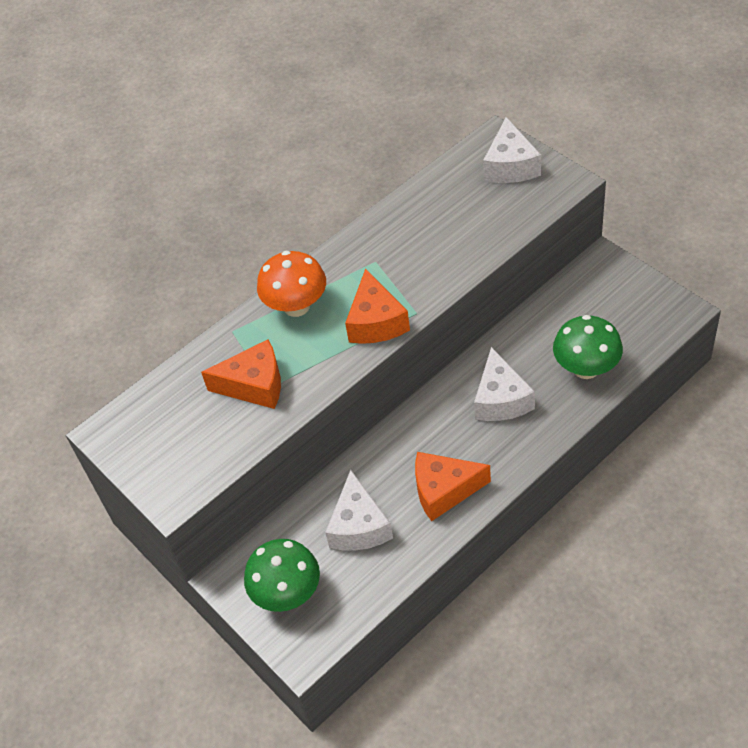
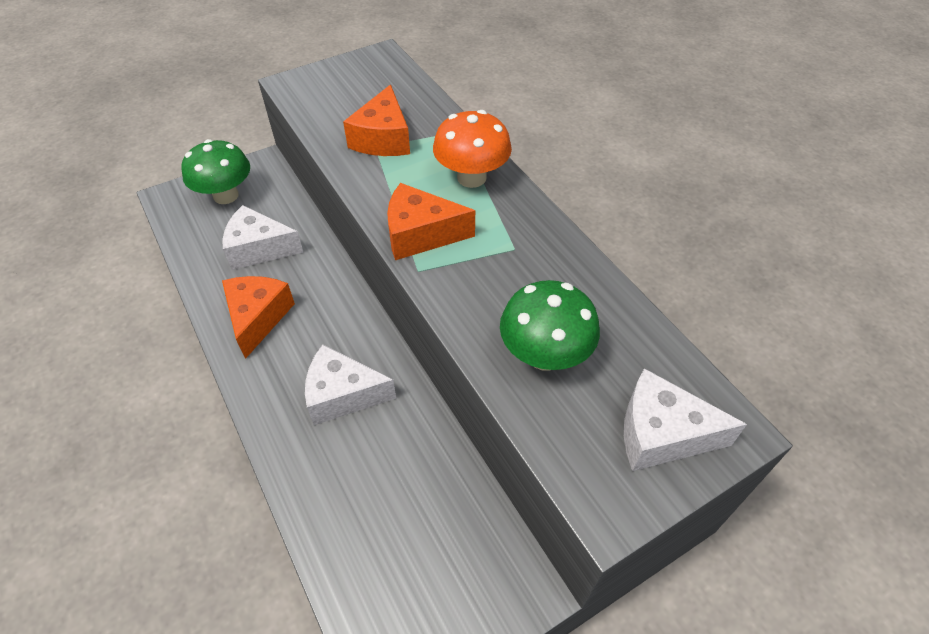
camera: 95 degrees right, 0 degrees up
green mushroom [553,315,623,379] -> green mushroom moved to [500,280,600,371]

